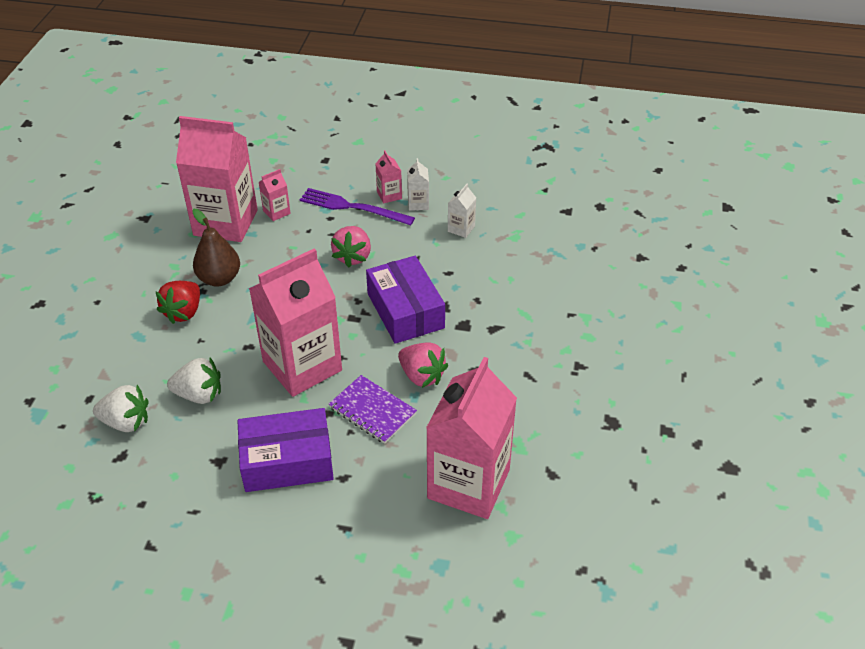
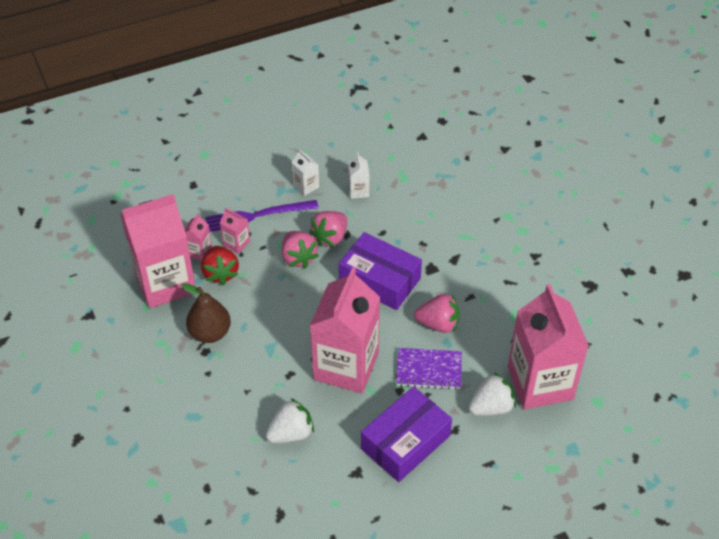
camera: 35 degrees left, 5 degrees up
white strawberry [93,385,148,432] -> white strawberry moved to [468,372,516,416]
red strawberry [155,281,200,324] -> red strawberry moved to [201,246,239,285]
pink carton [375,150,402,203] -> pink carton moved to [220,208,250,254]
none -> pink strawberry [309,211,347,247]

